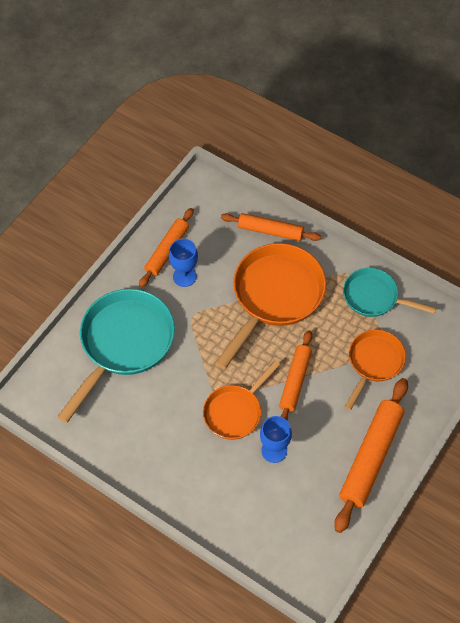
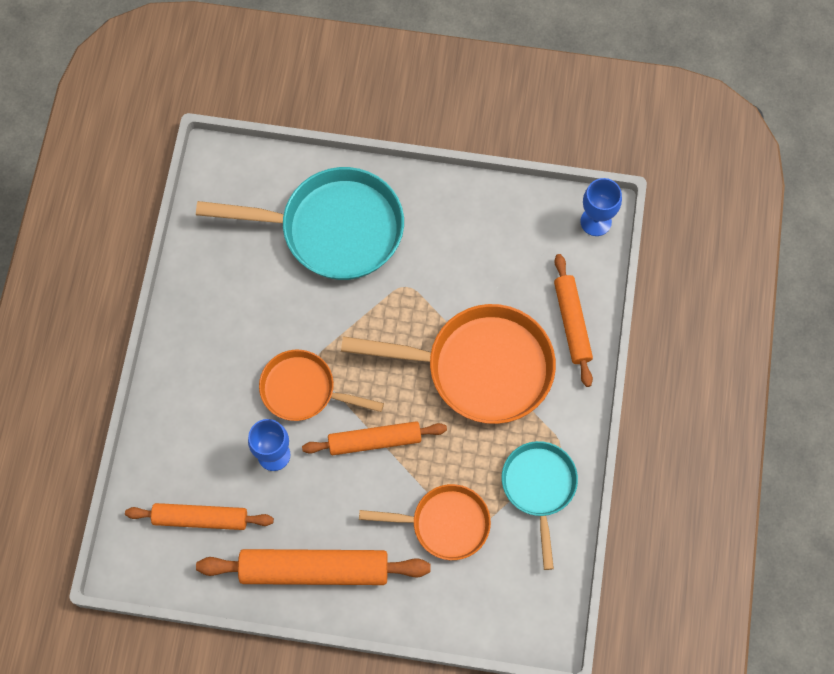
camera: 65 degrees right, 10 degrees up
orange rolling pin [139,208,194,288] -> orange rolling pin moved to [125,503,274,530]
blue goblet [169,239,198,287] -> blue goblet moved to [580,178,622,236]

